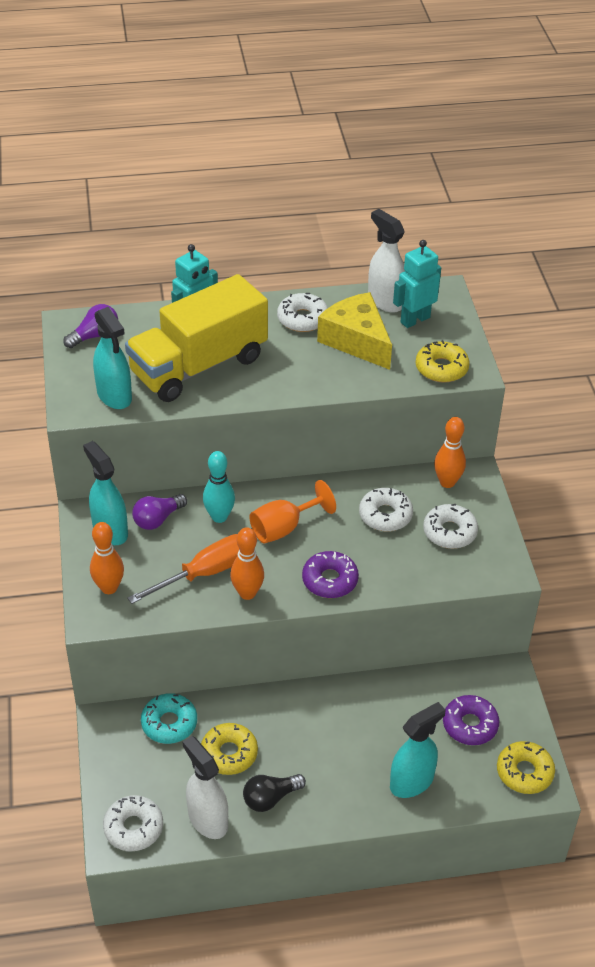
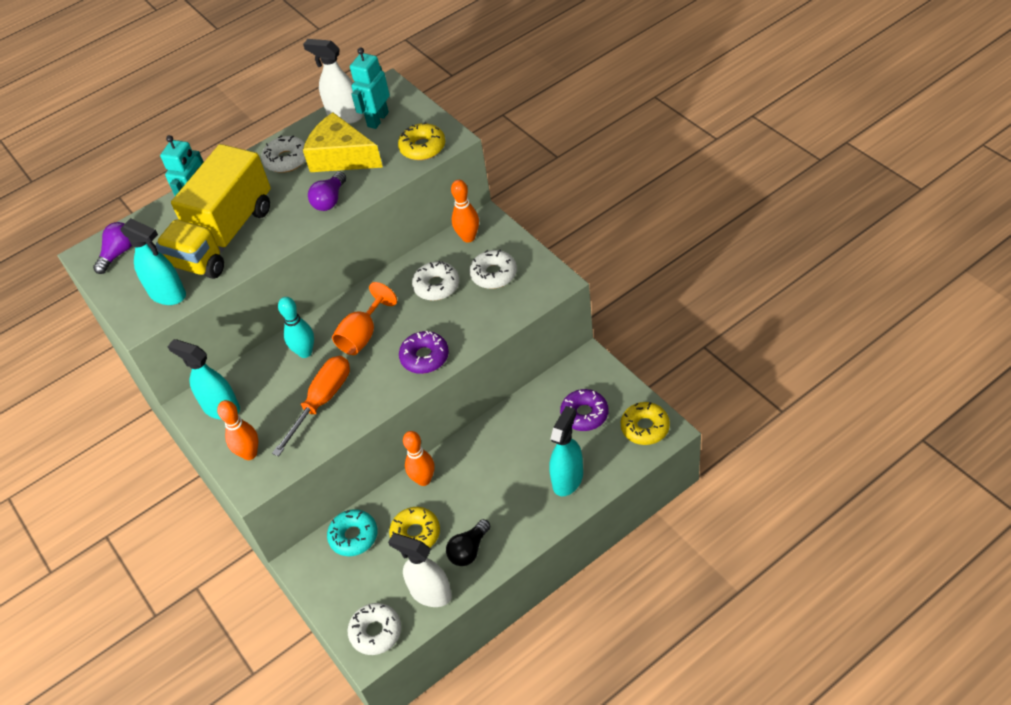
camera: 20 degrees left, 5 degrees up
purple light bulb [132,494,187,530] -> purple light bulb moved to [308,172,346,211]
orange bowling pin [230,527,264,600] -> orange bowling pin moved to [403,431,434,486]

